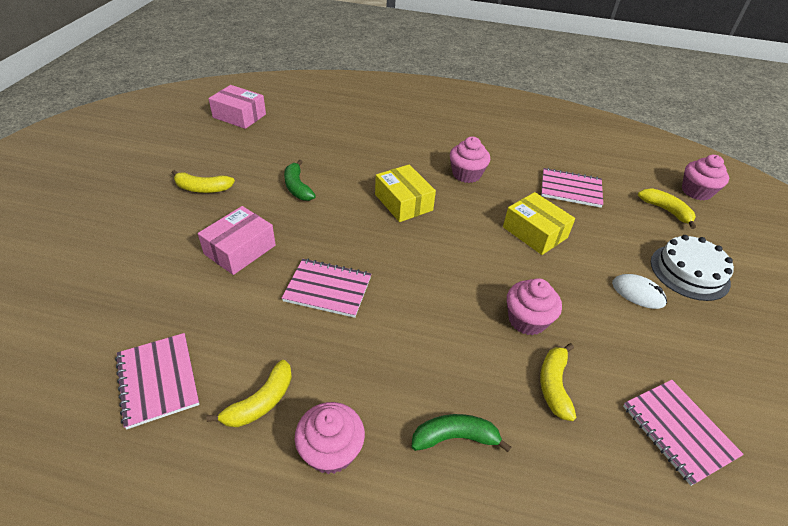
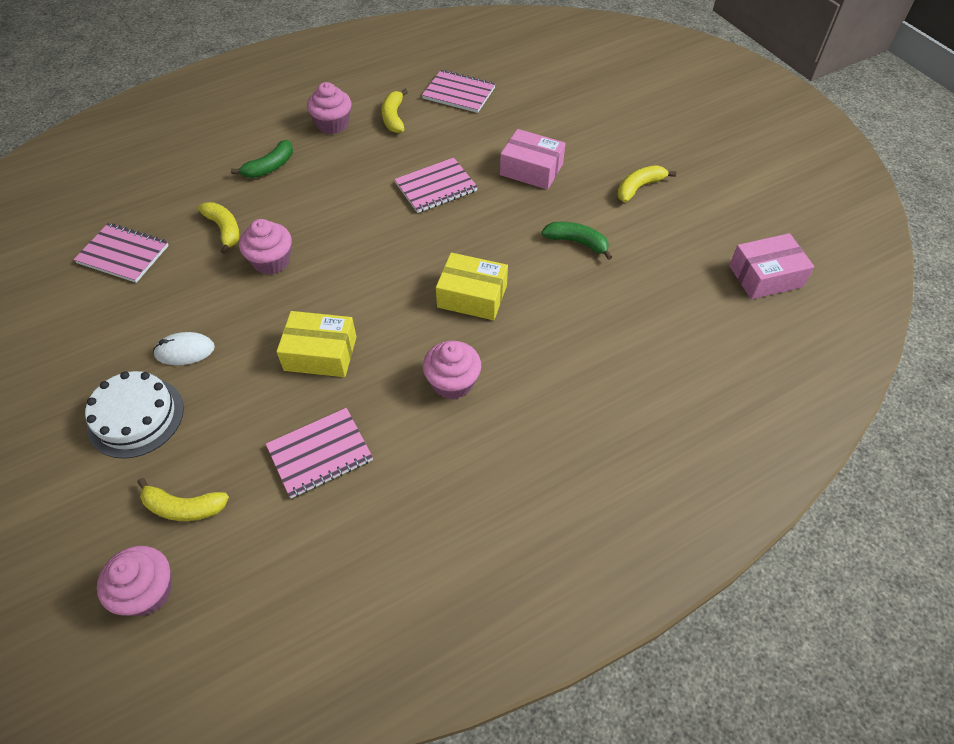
camera: 140 degrees right, 10 degrees up
pink box [198,206,276,275] -> pink box turned 60 degrees counterclockwise [500,129,566,190]

